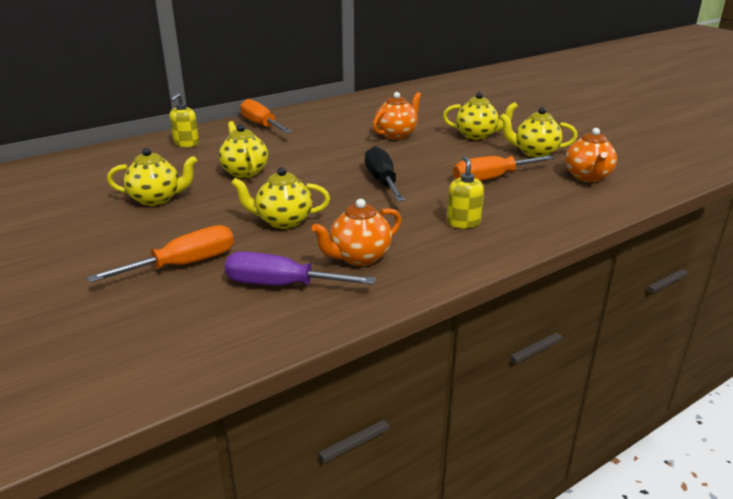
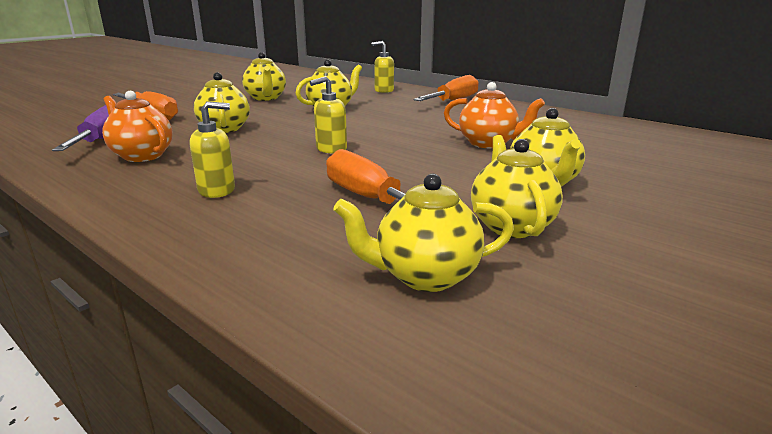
camera: 75 degrees right, 5 degrees down
black screwdriver [365,146,405,201] -> yellow soap dispenser [310,76,347,154]
orange teapot [565,128,617,182] -> yellow teapot [333,174,514,292]

